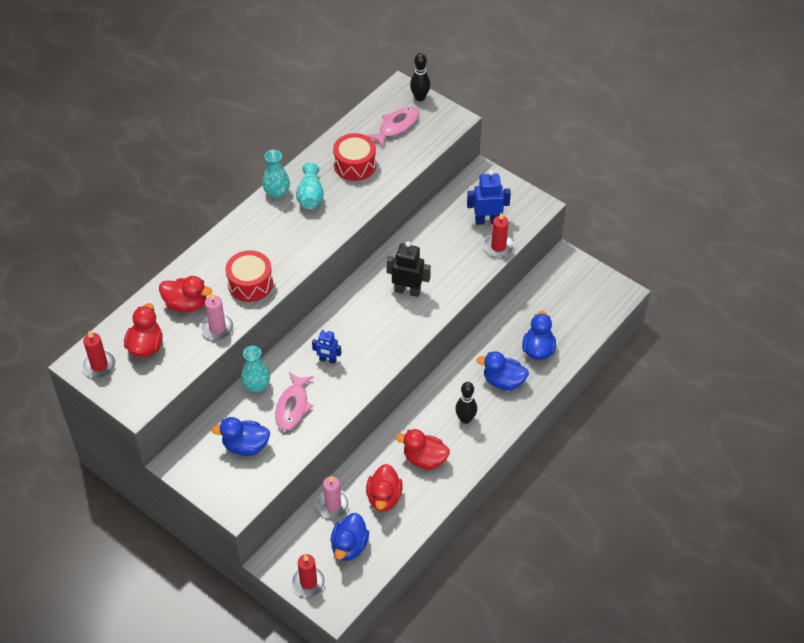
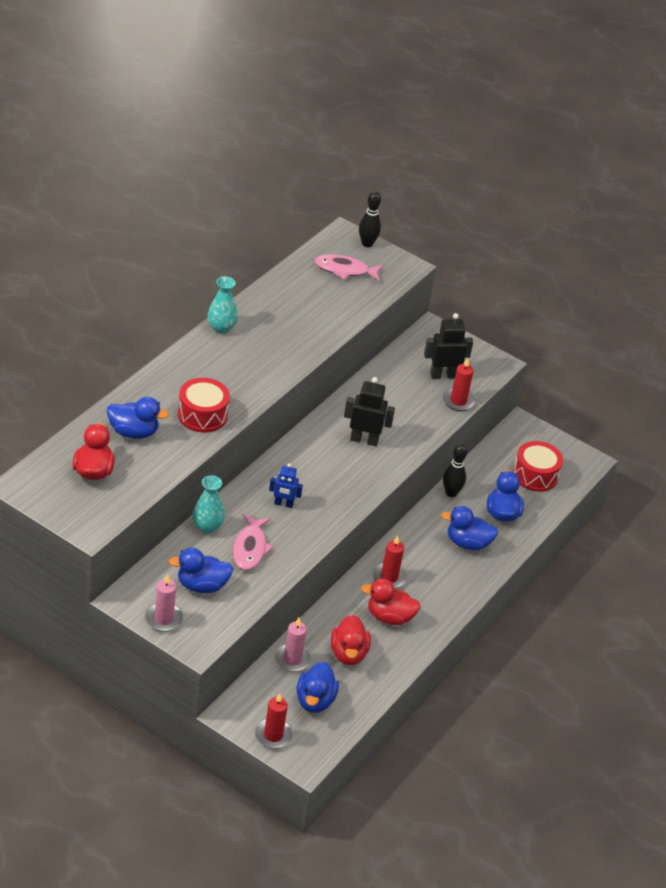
camera: 10 degrees left, 10 degrees down
red candle [82,330,116,378] -> red candle moved to [372,535,407,589]
red duck [159,276,212,312] -> blue duck [107,397,169,439]
pink candle [200,292,234,340] -> pink candle moved to [145,574,184,632]
turquoise vase [296,163,324,209] -> none
red drum [333,133,376,181] -> red drum moved to [513,441,563,492]
pink fish [366,106,419,148] -> pink fish turned 120 degrees counterclockwise [314,254,383,282]
black bowling pin [455,382,477,424] -> black bowling pin moved to [443,444,467,497]
blue robot [467,170,511,225] -> black robot [424,313,473,379]

